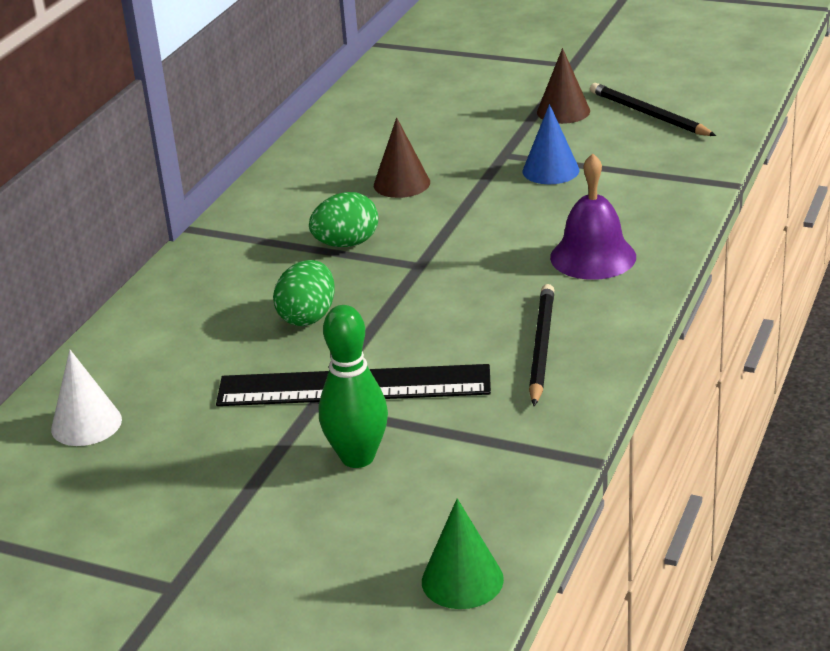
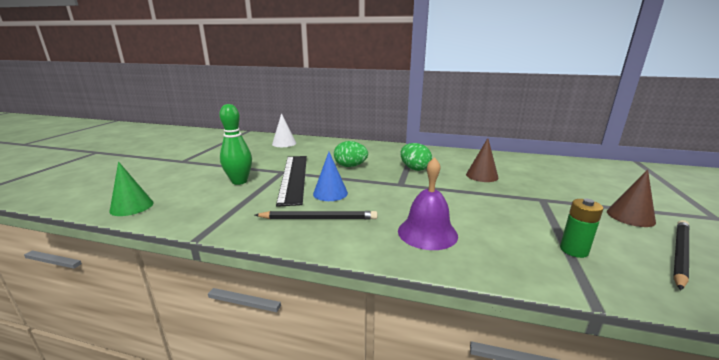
camera: 80 degrees right, 10 degrees down
blue cone [522,104,579,184] -> blue cone moved to [313,152,348,201]
none -> green battery [560,199,603,258]

